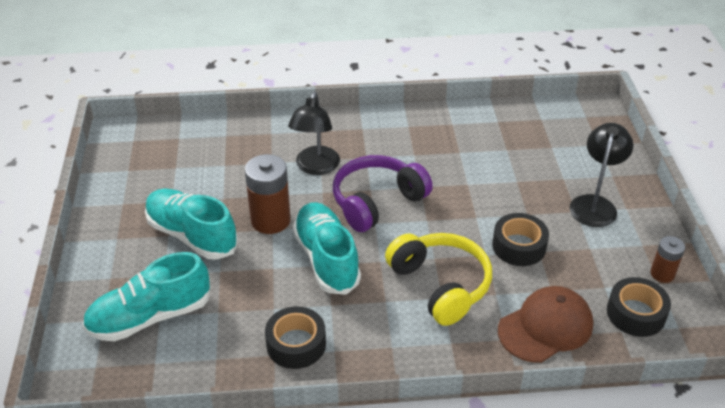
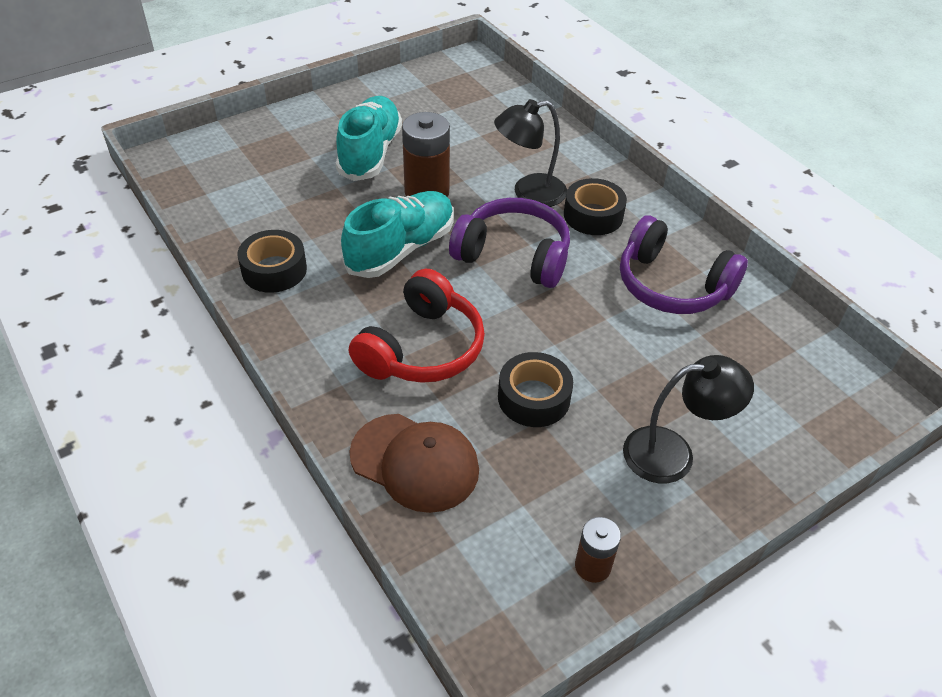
camera: 60 degrees right, 5 degrees up
turquoise shoe [82,252,211,341] -> none
yellow headphones [385,233,492,326] -> red headphones [349,269,485,383]
black tape [607,277,671,337] -> black tape moved to [564,178,627,235]
none -> purple headphones [620,215,748,314]

